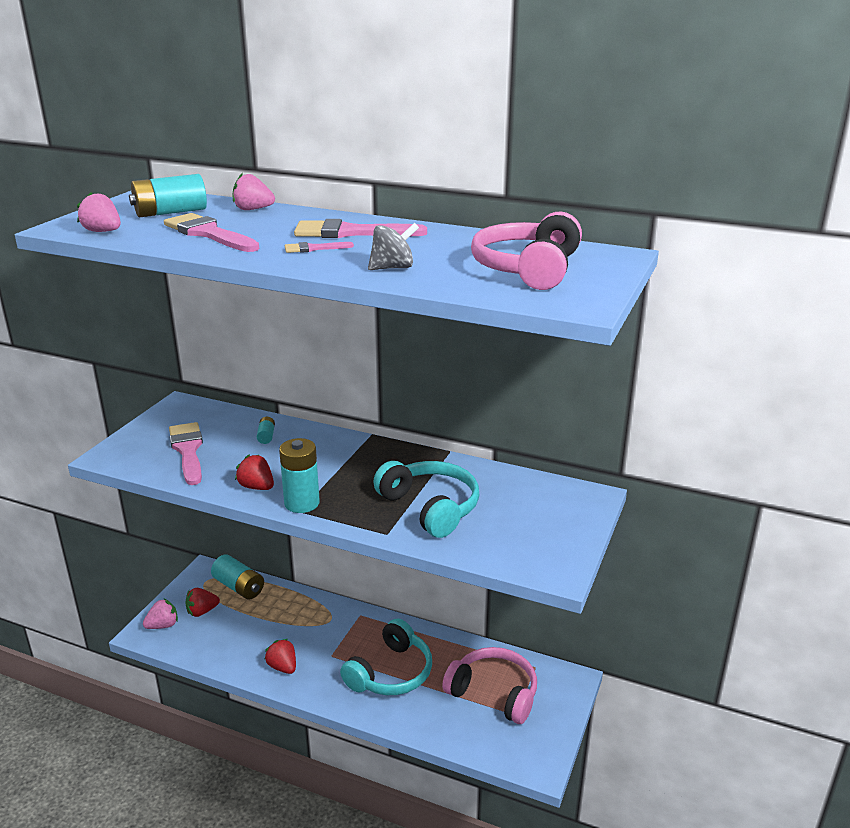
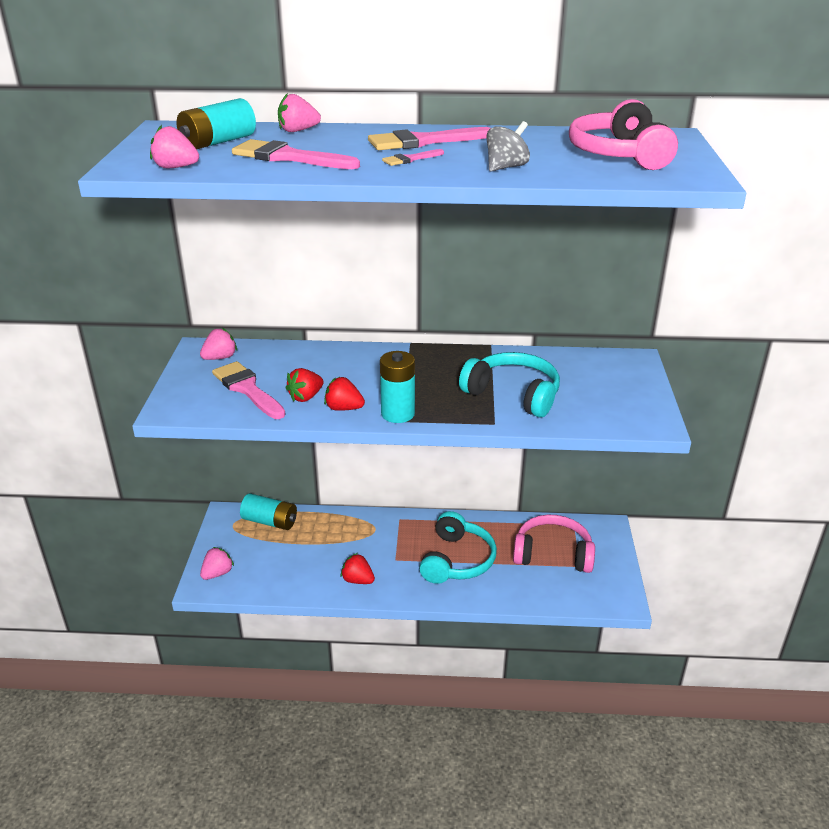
camera: 20 degrees left, 5 degrees up
red strawberry [185,588,220,617] -> red strawberry moved to [285,368,324,402]
turquoise battery [257,417,275,444] -> none
none -> pink strawberry [200,328,237,360]

